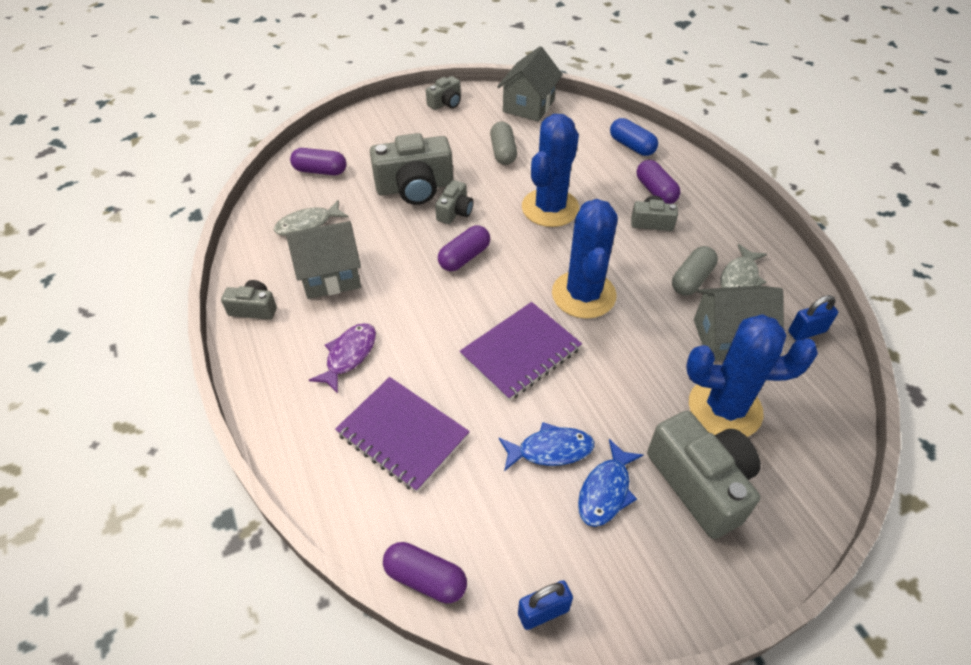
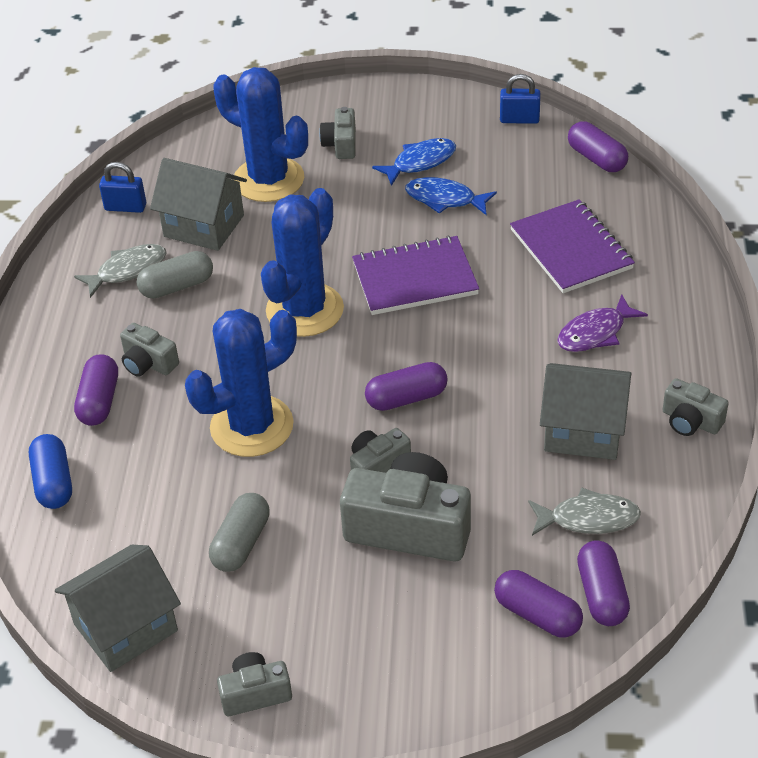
camera: 150 degrees left, 5 degrees down
grey camera [647,411,761,539] -> grey camera [319,107,356,159], size x0.52
none -> purple capsule [577,540,630,626]

